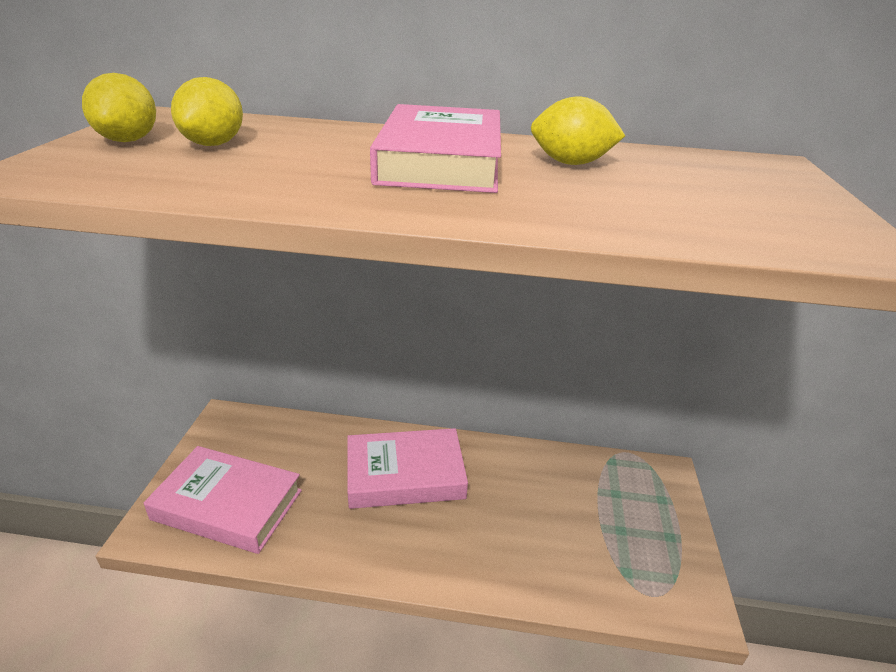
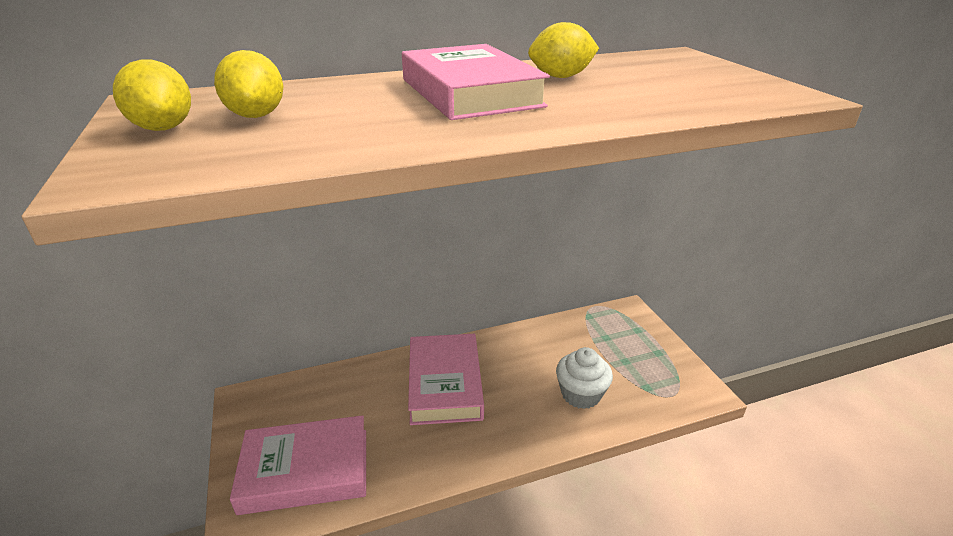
camera: 25 degrees left, 0 degrees up
pink book [347,428,468,509] -> pink book turned 60 degrees counterclockwise [408,334,484,425]
none -> white cupcake [556,347,613,409]

